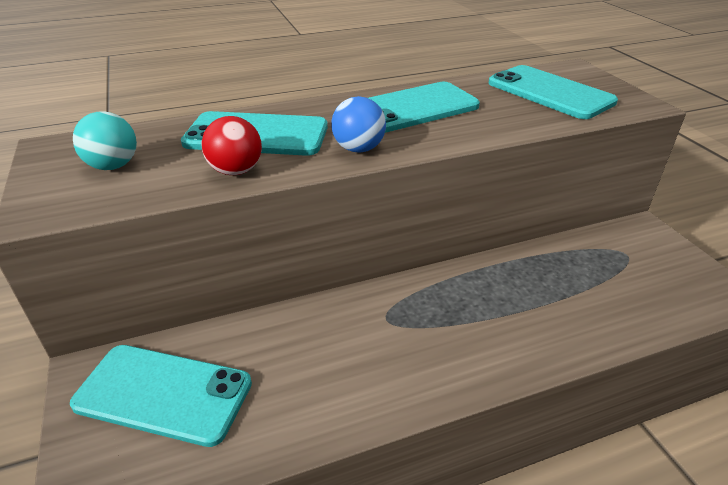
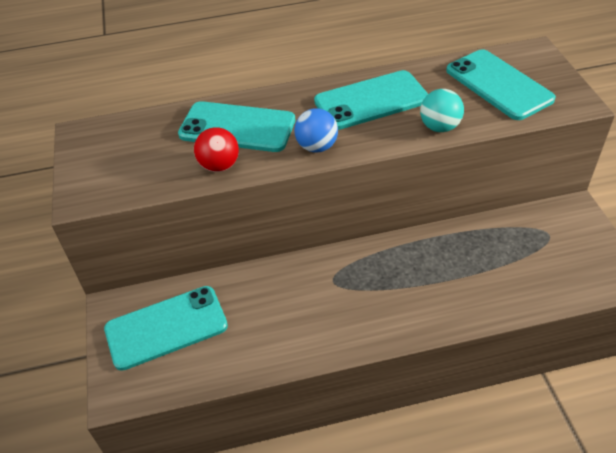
camera: 10 degrees right, 10 degrees up
turquoise phone [70,345,252,447] -> turquoise phone turned 45 degrees counterclockwise [104,286,228,371]
turquoise ball [73,111,137,170] -> turquoise ball moved to [420,89,464,132]

